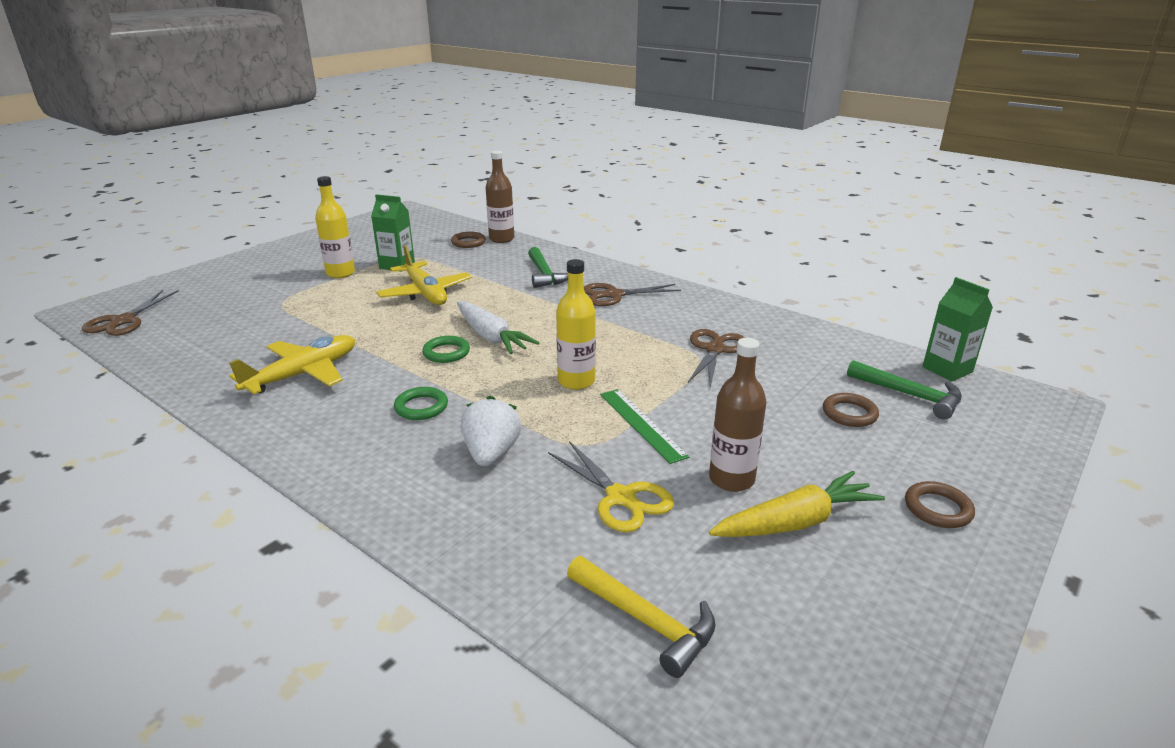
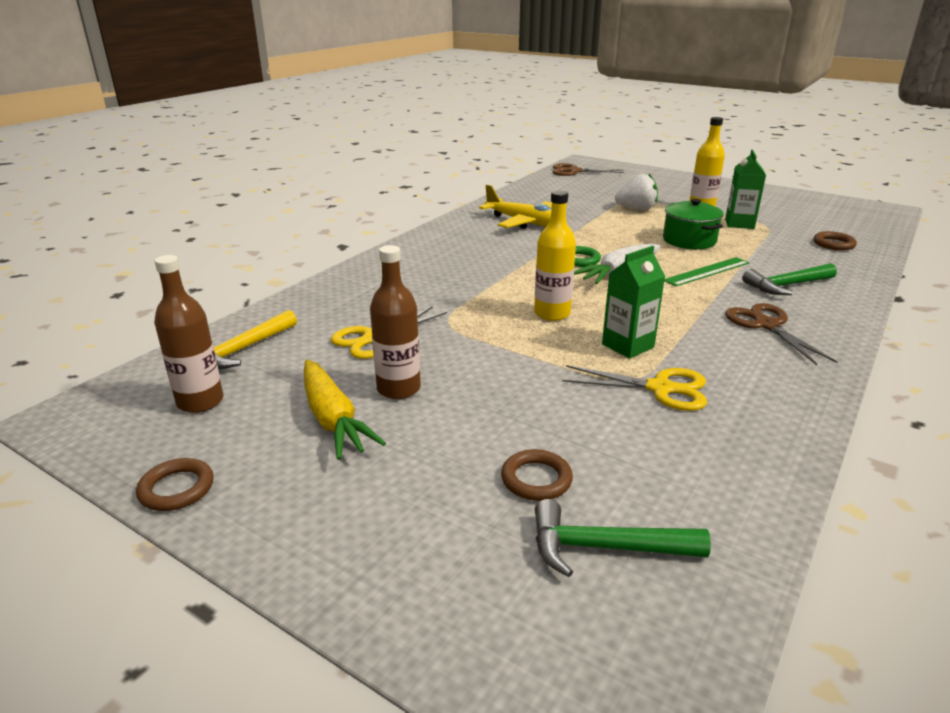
camera: 85 degrees right, 0 degrees up
yellow plane [376,245,472,305] -> green pot [663,199,724,249]
green ring [394,387,448,420] -> none
white strawberry [461,396,521,466] -> white strawberry moved to [615,174,658,210]
brown bottle [486,151,514,243] -> brown bottle moved to [154,255,223,413]
green ruler [600,389,689,464] -> green ruler moved to [664,257,749,286]
brown scissors [688,329,745,387] -> yellow scissors [562,365,707,411]
green hammer [847,360,962,419] -> green hammer turned 60 degrees clockwise [535,499,711,577]
brown ring [905,481,975,528] -> brown ring moved to [136,458,214,511]
green carton [922,277,993,381] -> green carton moved to [602,246,665,359]

